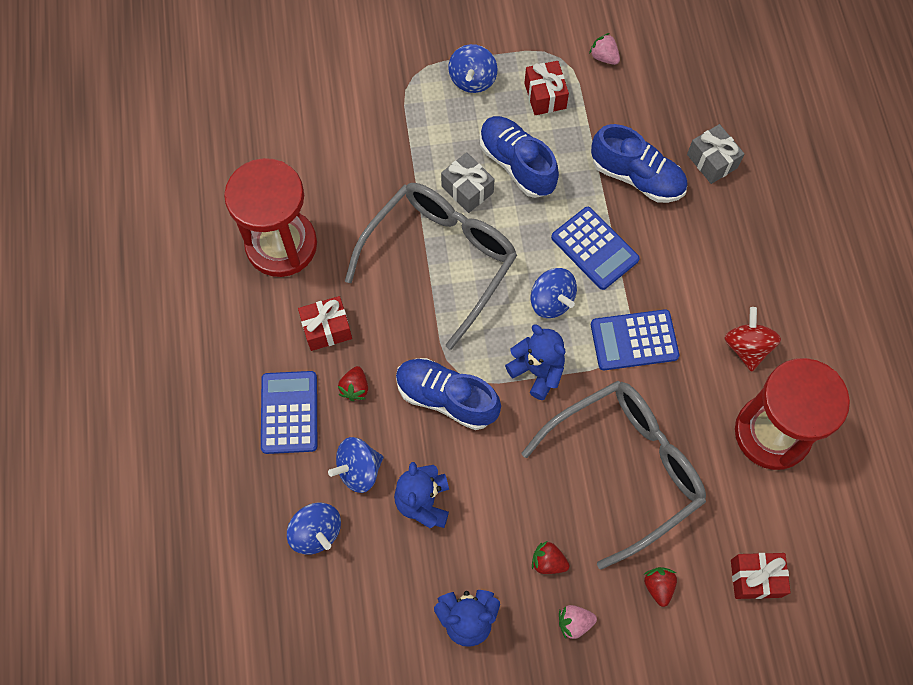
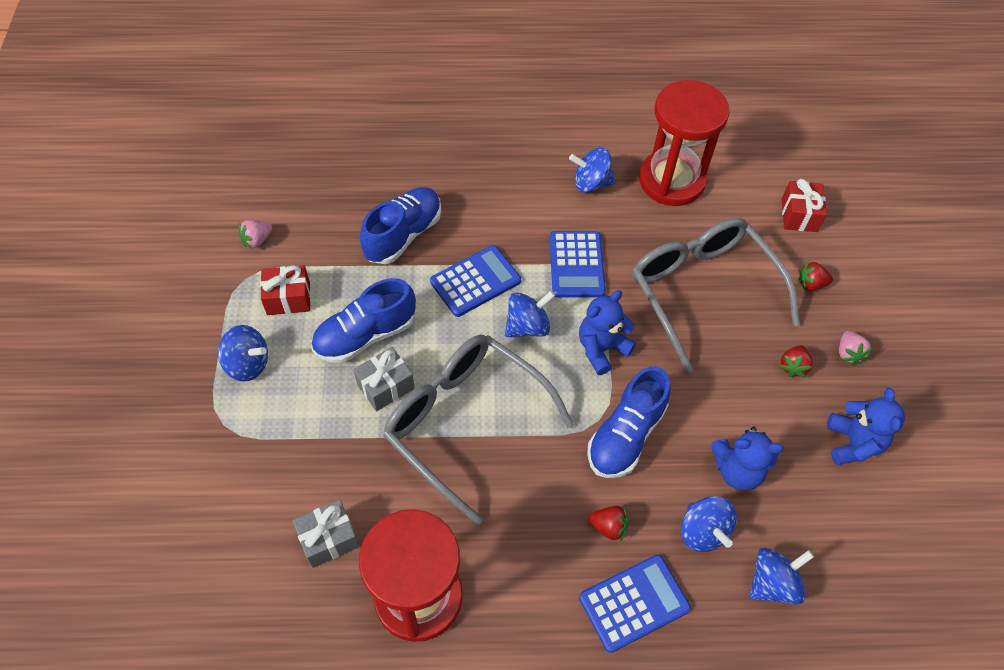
camera: 85 degrees left, 10 degrees down
blue calculator [261,371,317,454] -> blue calculator turned 150 degrees clockwise [579,555,691,653]
red gift [298,296,352,351] -> none
grey gift [687,124,744,184] -> grey gift moved to [293,500,359,568]
red spinning top [724,307,781,372] -> blue spinning top [569,147,616,193]

